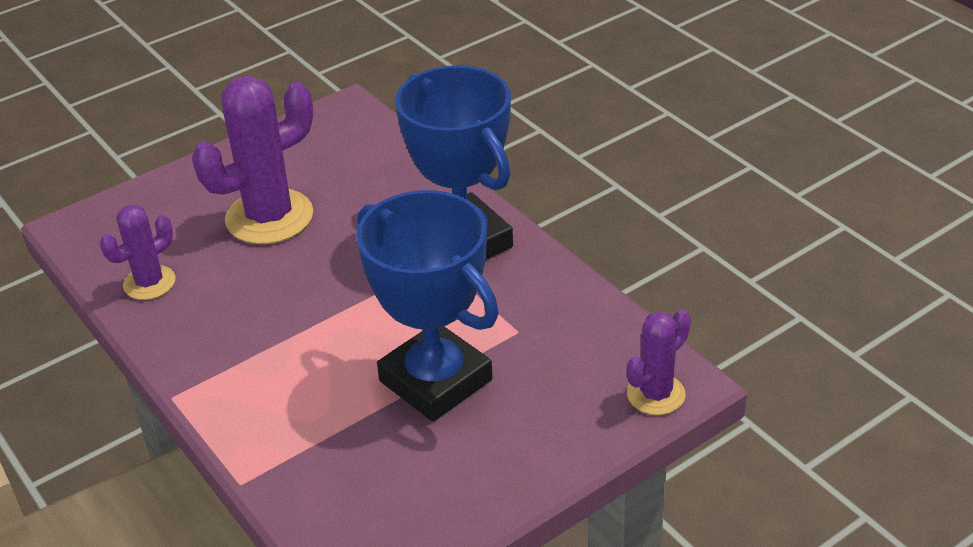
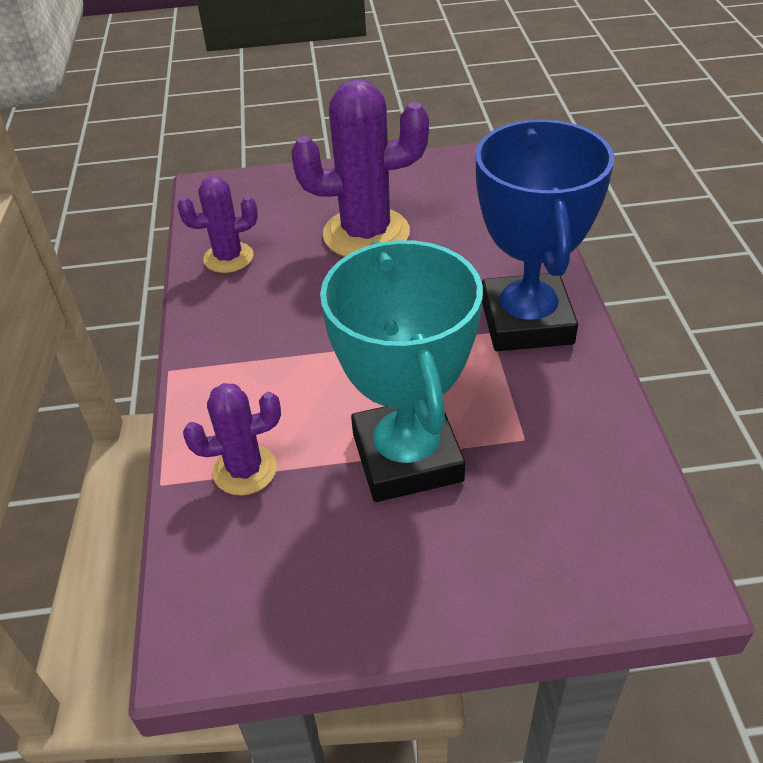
camera: 30 degrees right, 5 degrees up
blue trophy [356,190,499,422] -> turquoise trophy [320,240,483,502]
purple cactus [627,309,691,415] -> purple cactus moved to [183,383,281,496]

